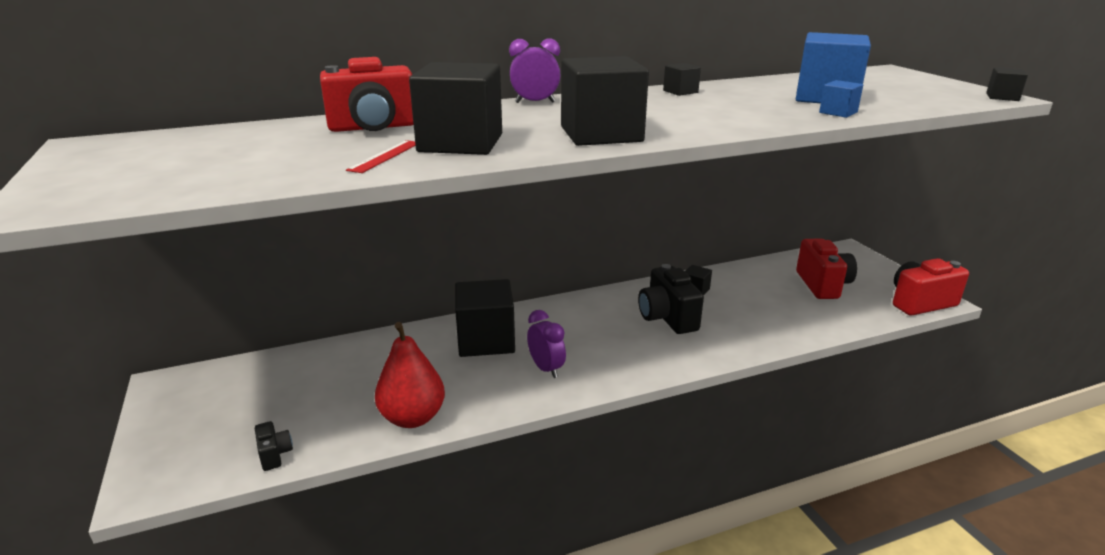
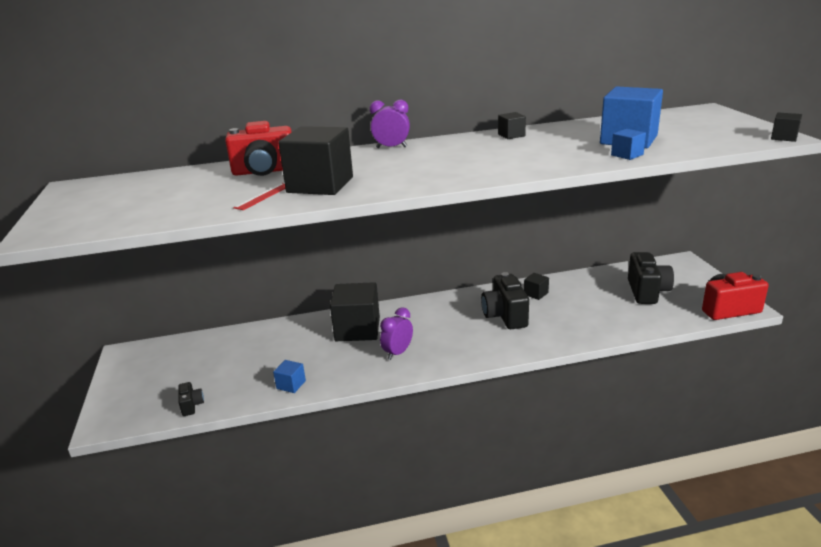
camera: 10 degrees right, 0 degrees up
red pear [375,322,445,428] -> blue cube [273,360,306,393]
purple clock [527,310,566,378] -> purple clock turned 120 degrees counterclockwise [380,307,413,360]
black cube [561,56,649,146] -> none
red camera [796,239,857,299] -> black camera [628,252,674,304]

